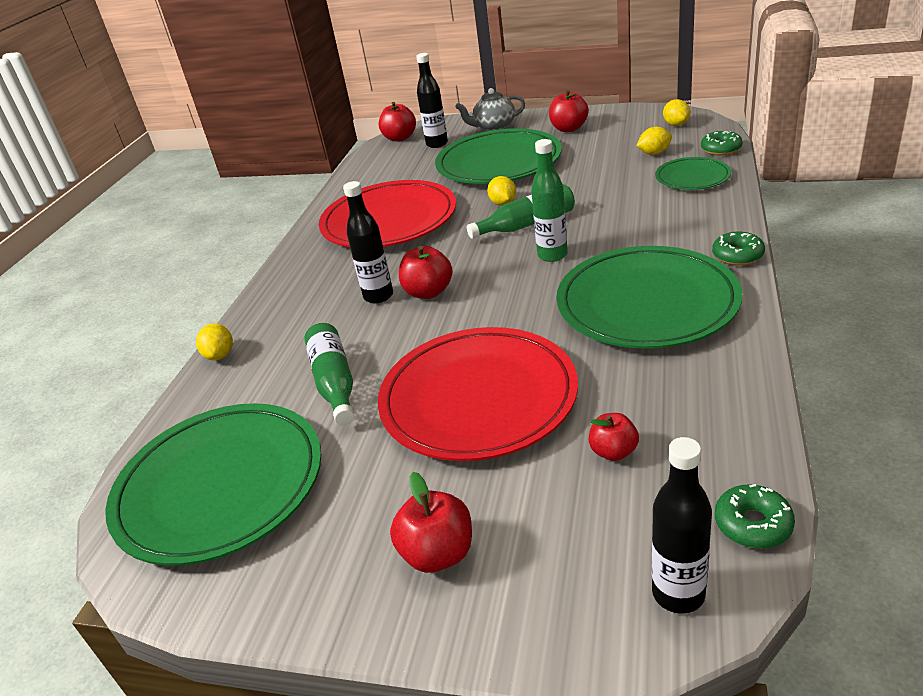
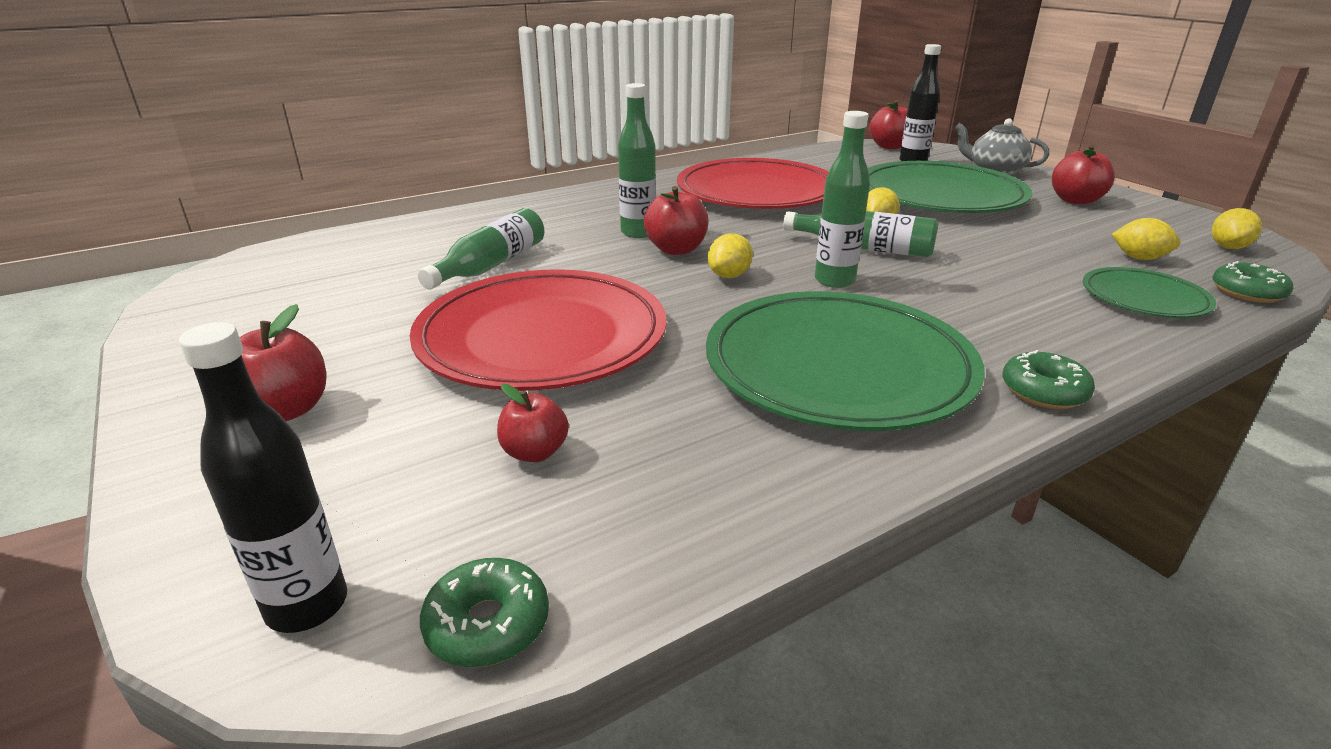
camera: 40 degrees right, 5 degrees down
green plate [106,403,322,566] -> none
yellow lemon [196,323,233,360] -> yellow lemon moved to [708,234,753,278]
black bottle [343,181,393,303] -> green bottle [618,83,656,238]

